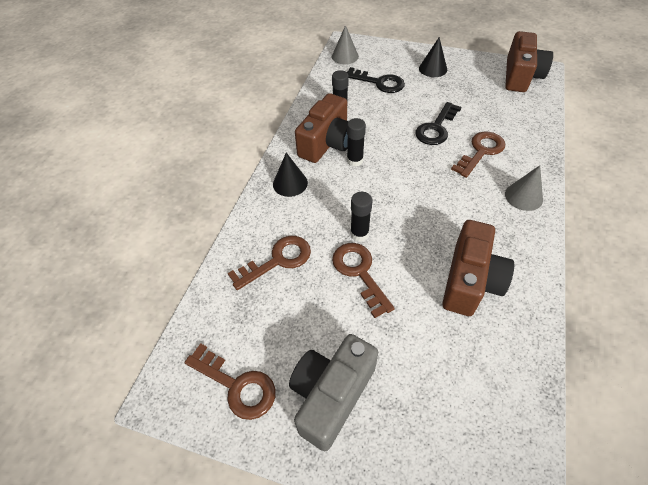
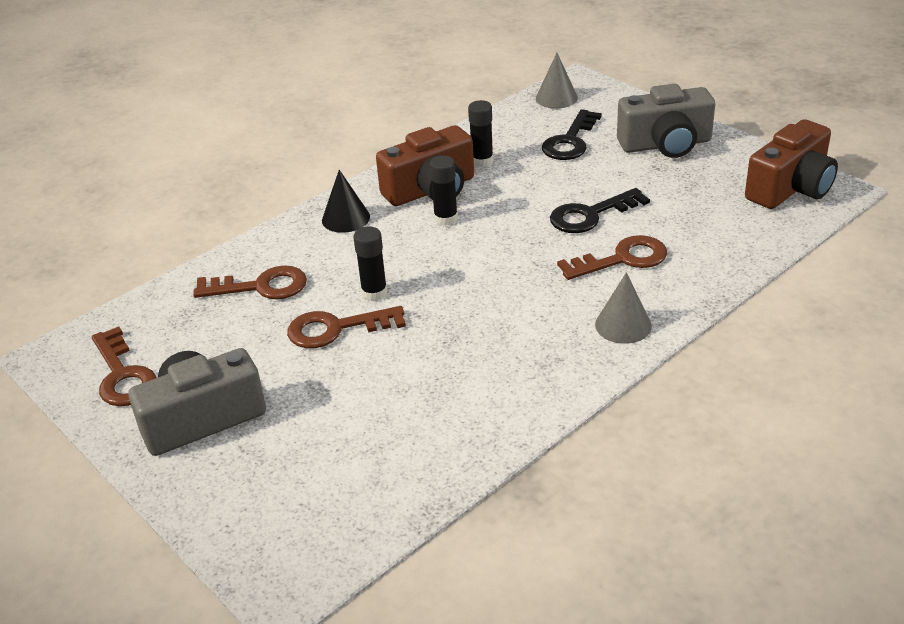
camera: 30 degrees right, 15 degrees down
brown key [332,243,395,318] -> brown key turned 105 degrees counterclockwise [287,306,406,348]
black key [347,67,405,93] -> black key turned 60 degrees clockwise [542,109,602,160]
black cone [419,37,447,77] -> grey camera [617,84,715,158]
brown camera [442,220,514,316] -> none

